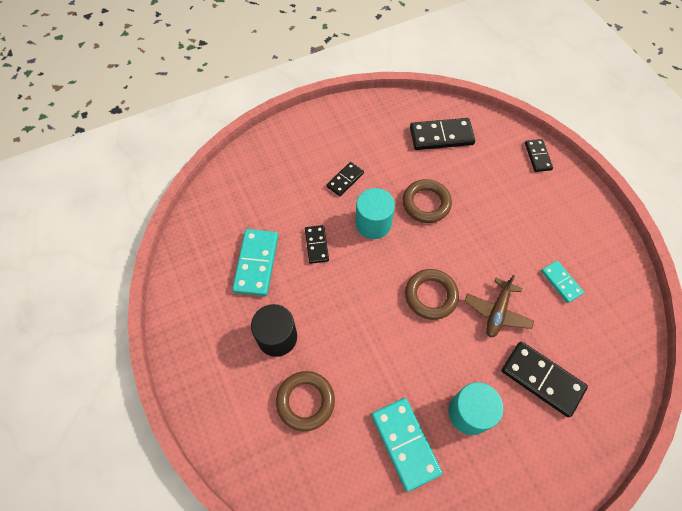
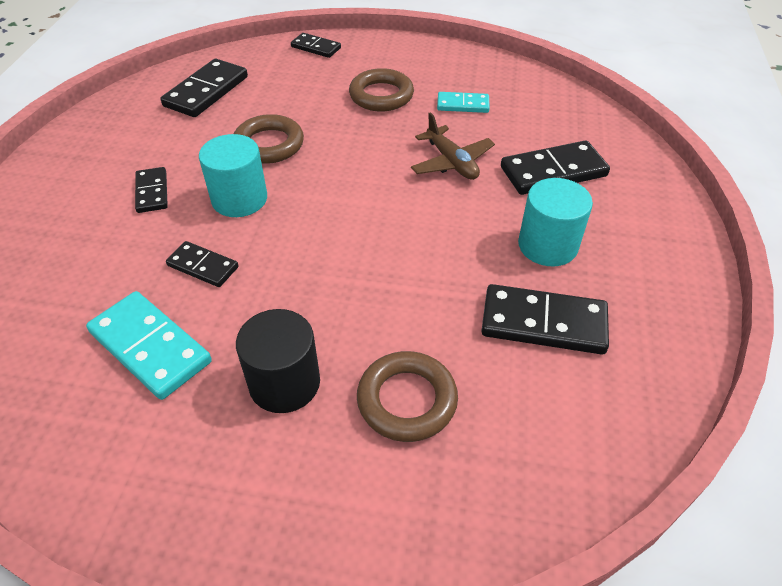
camera: 55 degrees left, 15 degrees down
turquoise domino [372,398,443,492] -> black domino [481,284,609,355]
brown ring [405,269,459,320] -> brown ring moved to [349,68,414,111]

